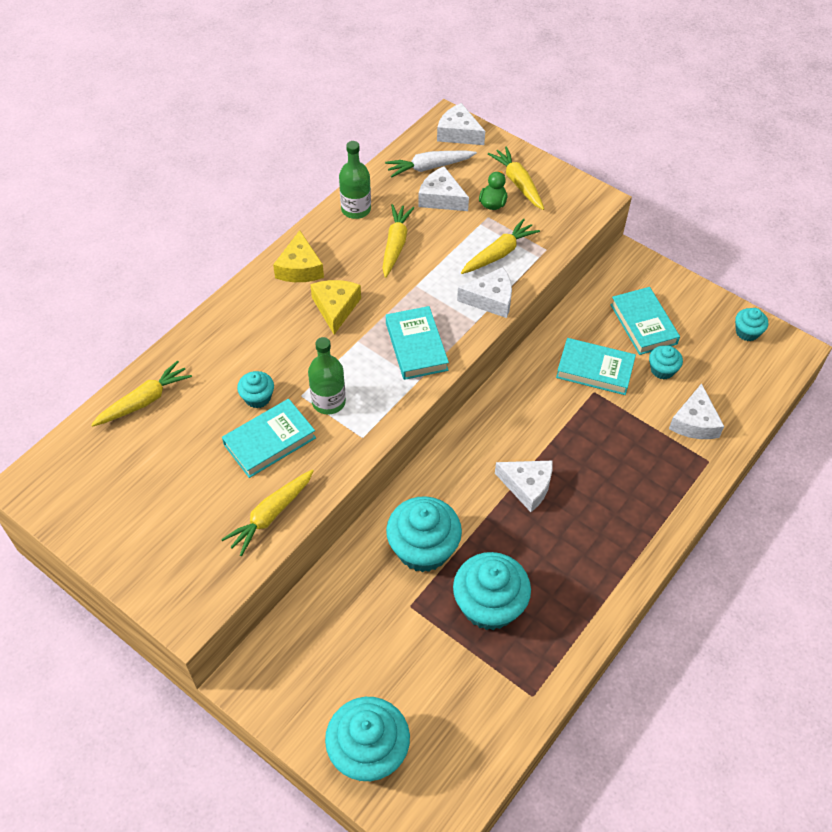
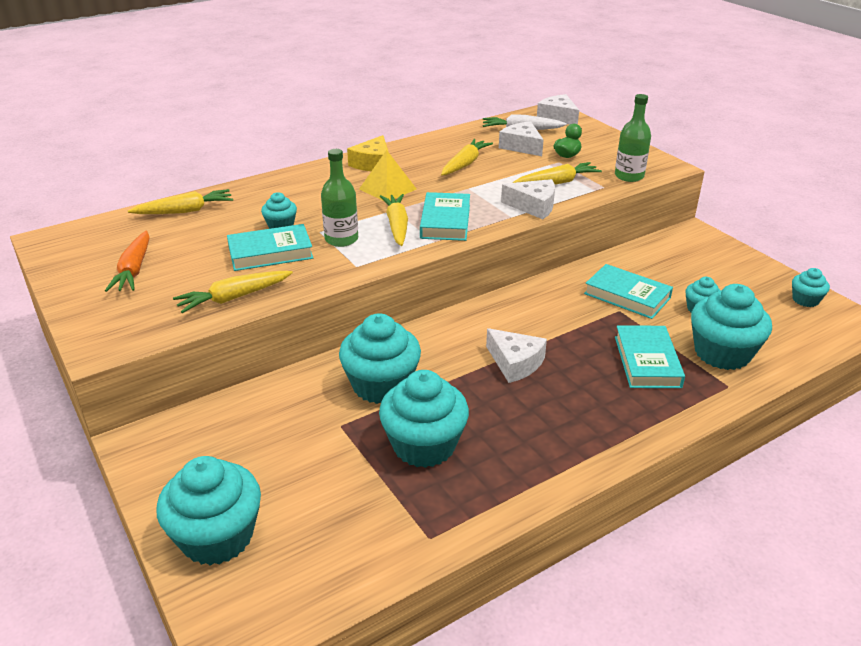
camera: 20 degrees right, 20 degrees down
yellow cheese [310,280,361,335] -> yellow pyramid [359,150,417,202]
green bottle [339,141,371,219] -> green bottle moved to [615,94,651,182]
yellow carrot [488,146,544,210] -> yellow carrot moved to [380,194,408,246]
turquoise book [610,287,680,355] -> turquoise book moved to [615,325,685,388]
white cheese [669,383,724,439] -> turquoise cupcake [691,284,772,370]
none -> orange carrot [105,231,150,292]

